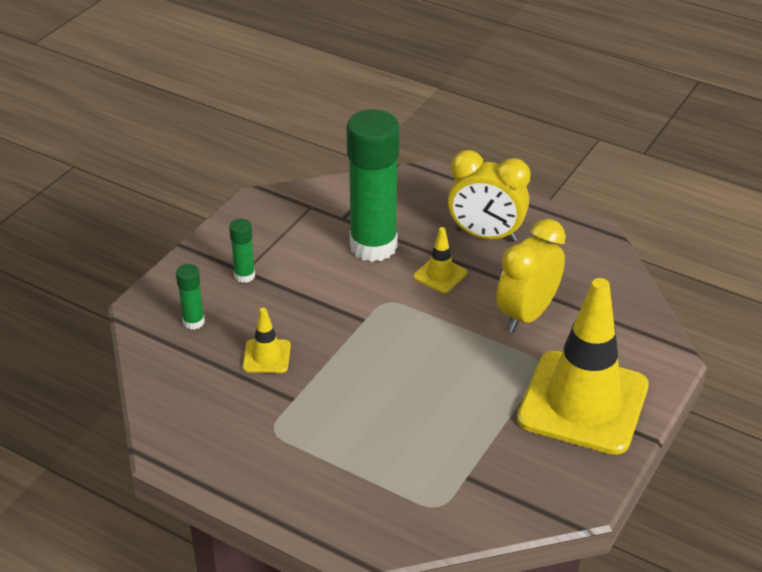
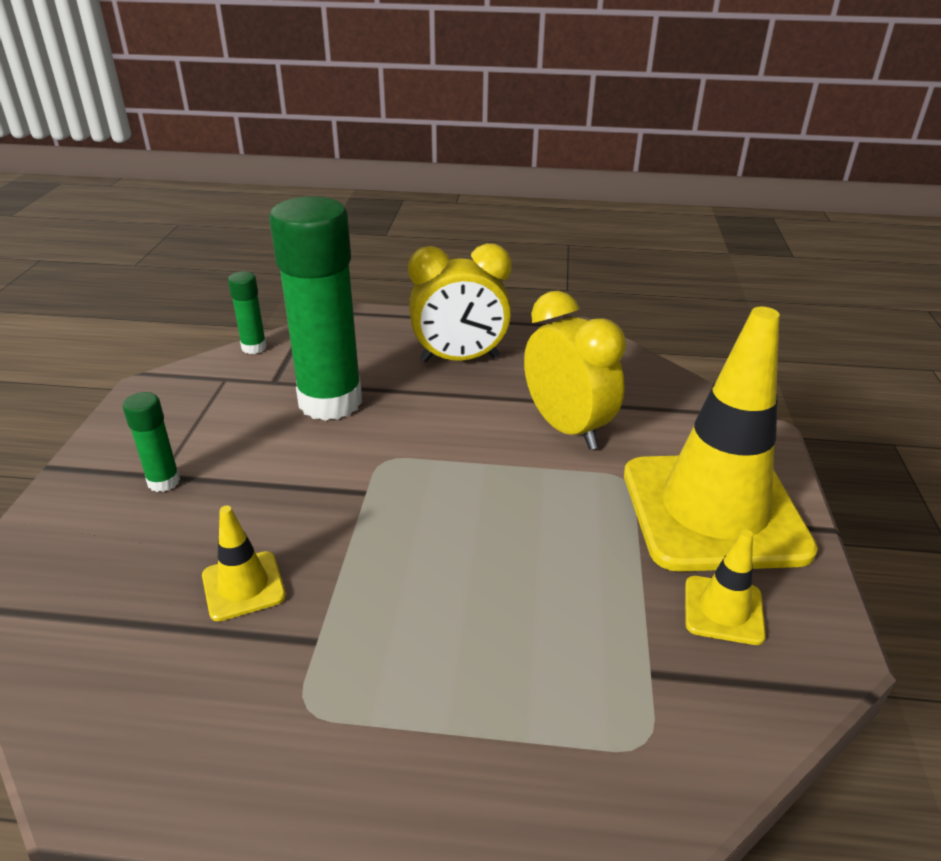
camera: 25 degrees left, 5 degrees down
green glue stick [176,264,205,330] -> green glue stick moved to [228,271,267,354]
yellow traffic cone [414,227,467,293] -> yellow traffic cone moved to [685,529,766,645]
yellow clock [496,218,566,333] -> yellow clock turned 135 degrees clockwise [524,291,626,450]

